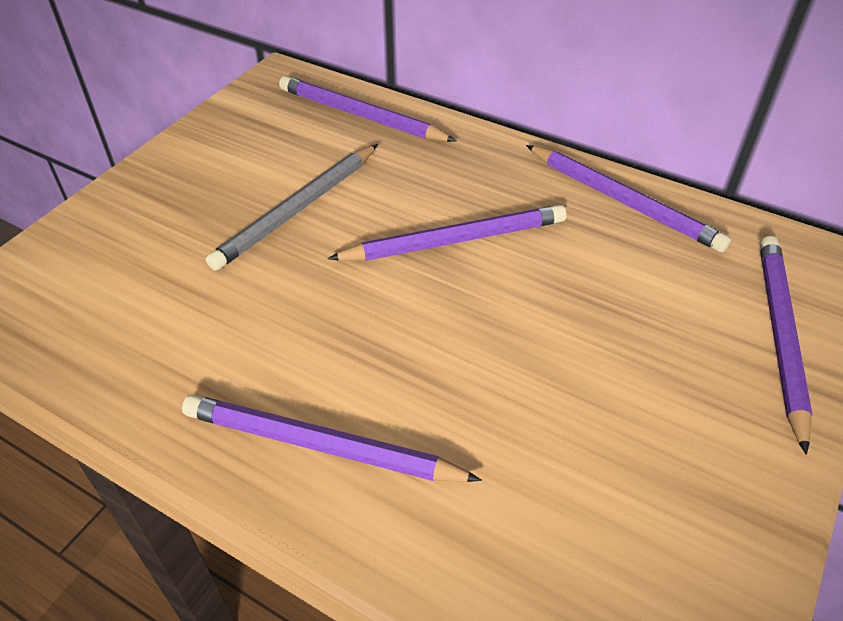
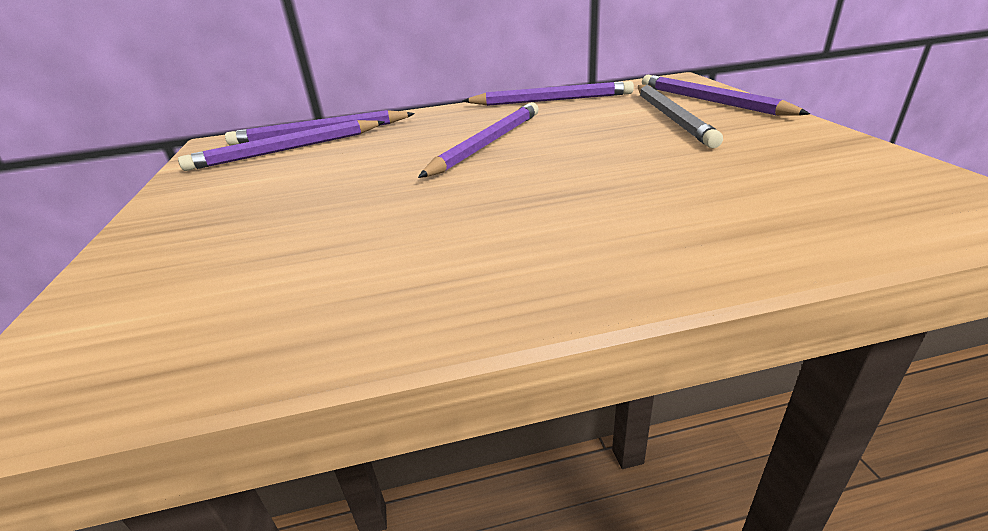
camera: 40 degrees left, 15 degrees down
purple pencil [182,394,482,482] -> purple pencil moved to [178,120,385,171]
grey pencil [206,144,378,271] -> grey pencil moved to [638,85,723,148]

